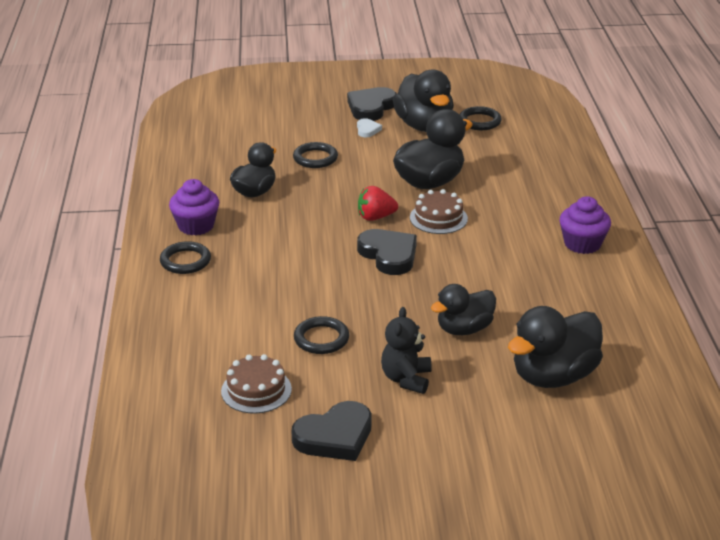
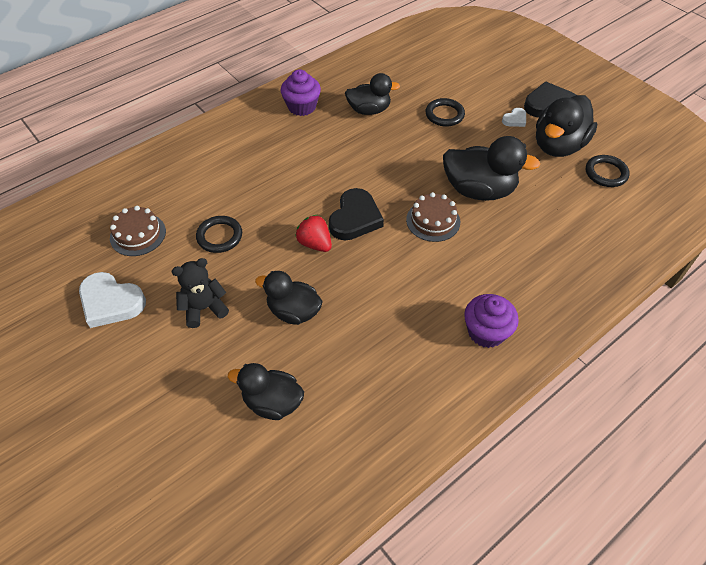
camera: 55 degrees right, 20 degrees up
black ring [160,241,211,274] -> none
black heart [291,401,372,461] -> white heart [79,272,146,328]
red strawberry [358,186,398,221] -> red strawberry moved to [295,214,332,252]
black duck [508,306,603,388] -> black duck [228,363,304,420], size x0.66

